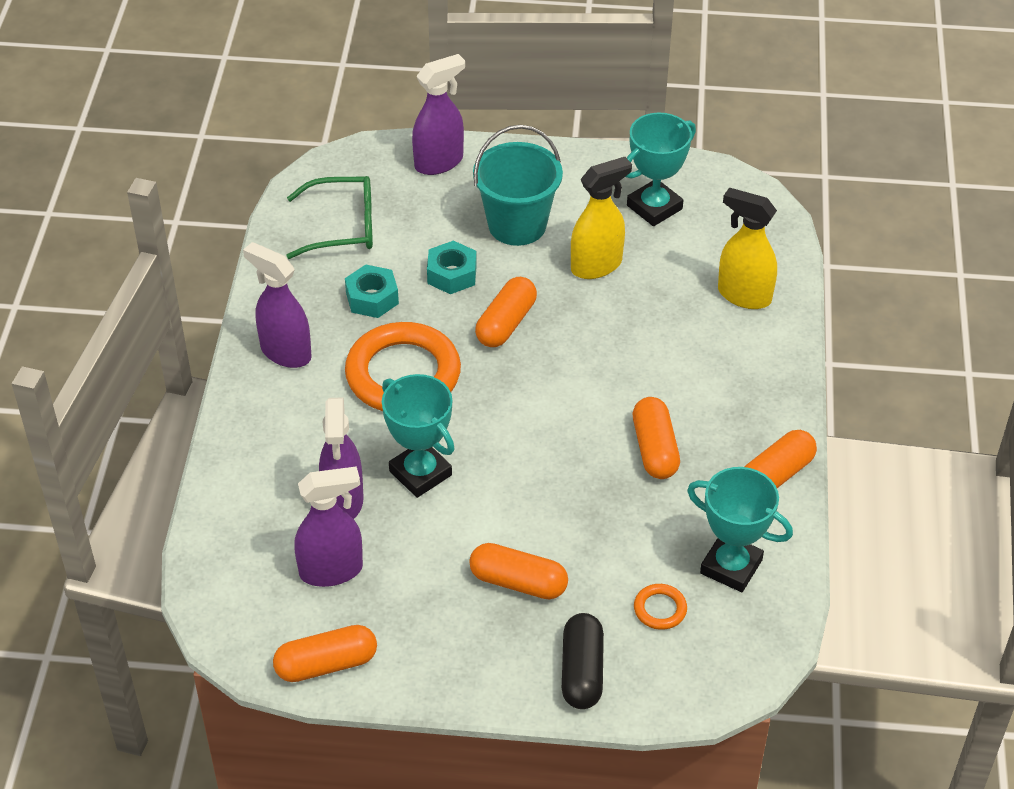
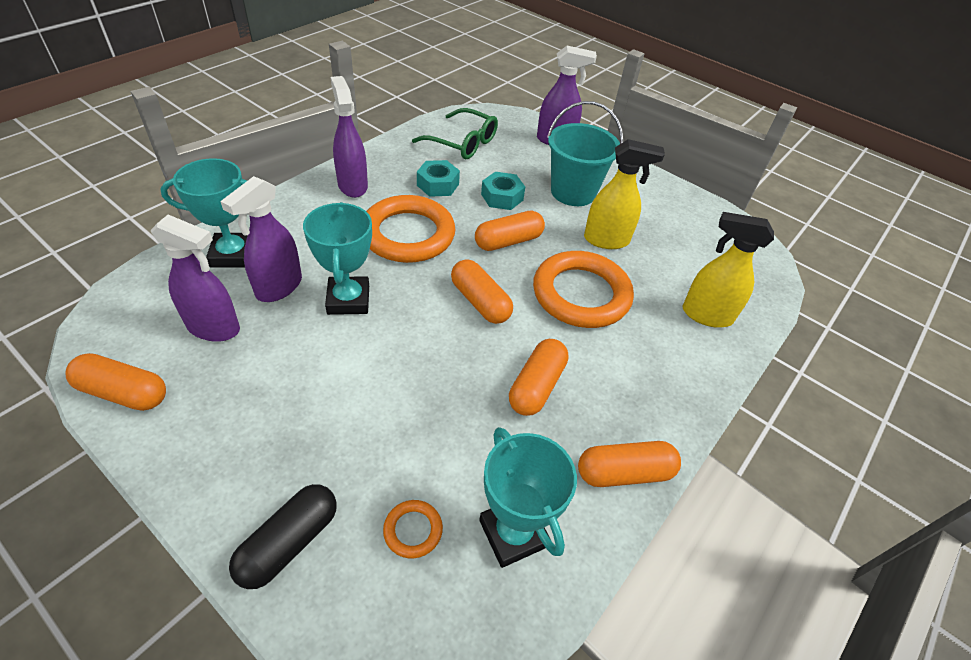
camera: 30 degrees right, 0 degrees up
orange capsule [469,543,568,599] -> orange capsule moved to [451,259,513,324]
turquoise trophy [625,112,696,226] -> turquoise trophy moved to [160,158,248,267]
yellow spray bottle [718,187,777,309] -> yellow spray bottle turned 45 degrees counterclockwise [683,212,774,328]
none -> orange ring [533,251,634,328]

